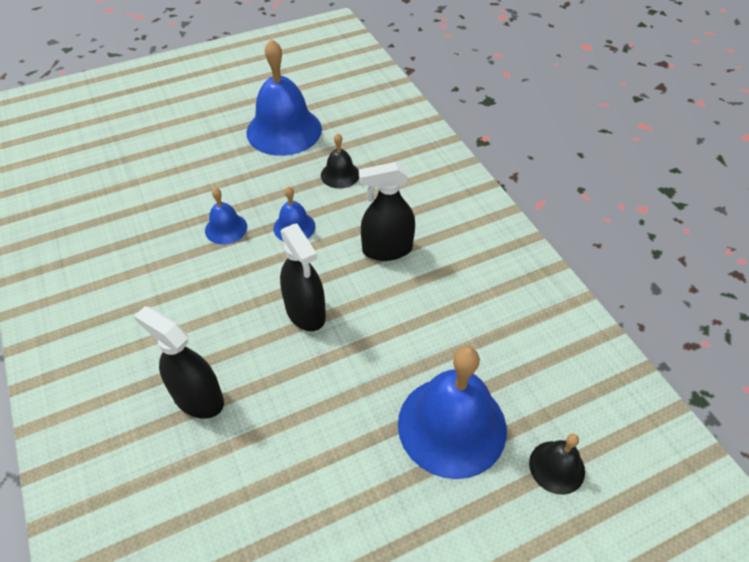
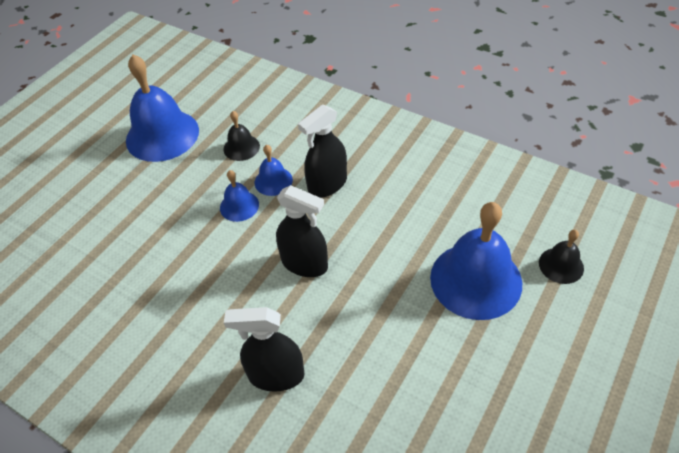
camera: 30 degrees left, 0 degrees up
blue bell [205,188,247,245] -> blue bell moved to [255,145,293,196]

